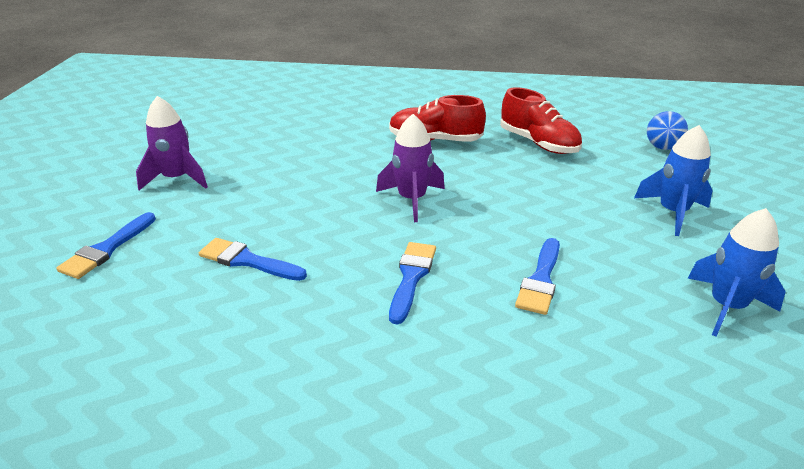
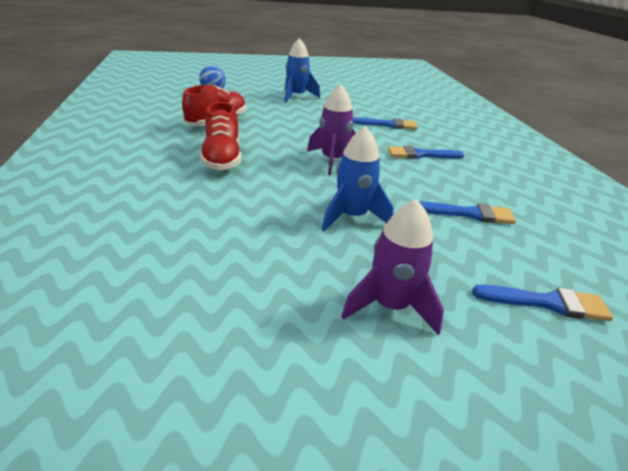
camera: 110 degrees left, 0 degrees up
blue brush [199,238,307,281] -> blue brush turned 90 degrees counterclockwise [419,202,516,224]
blue rocket [688,208,786,337] -> blue rocket moved to [322,126,394,231]

